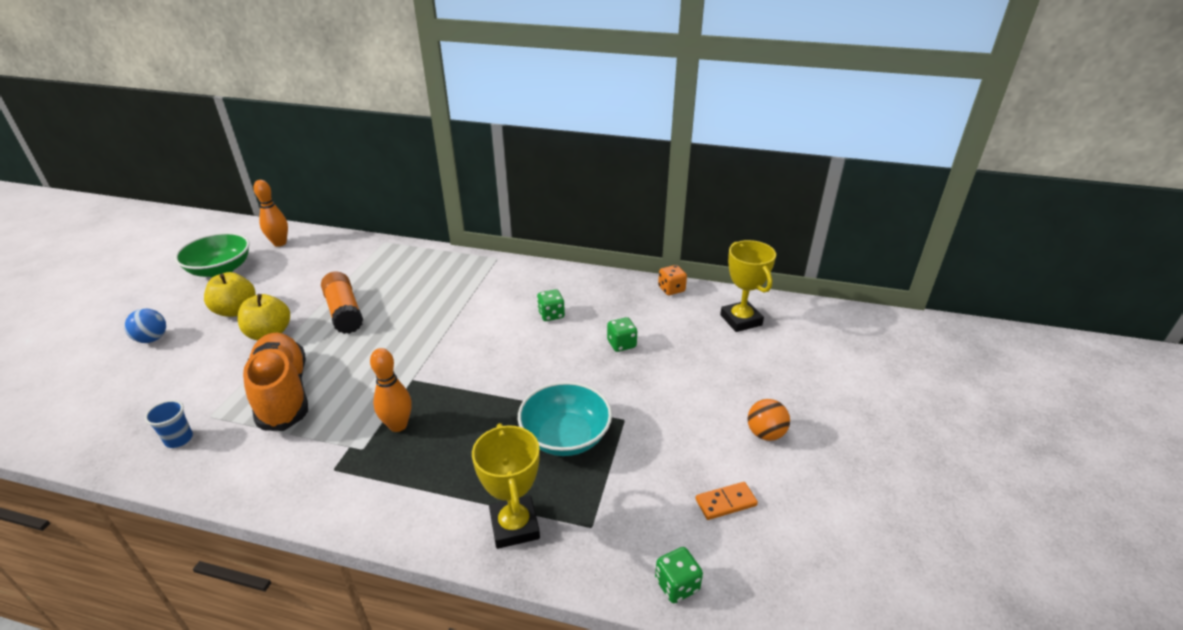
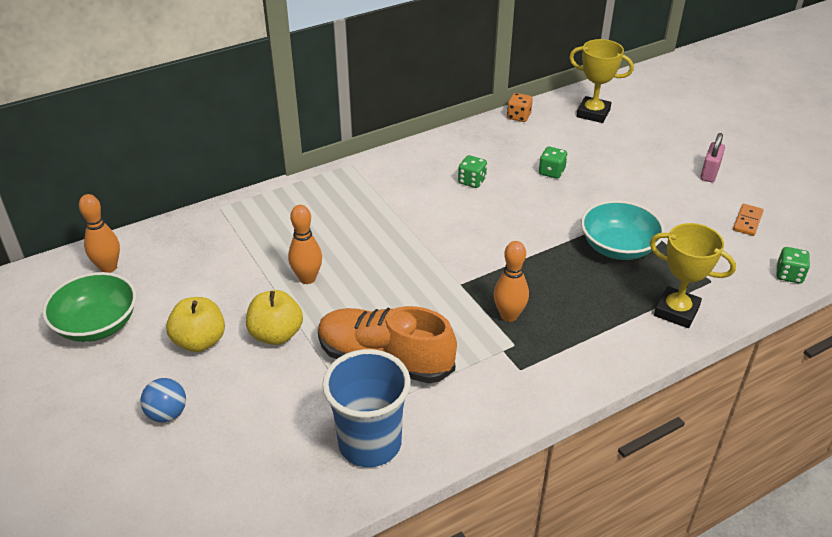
camera: 45 degrees left, 5 degrees up
blue cup [145,400,193,448] -> blue cup [322,349,411,467], size x2.23
orange glue stick [321,272,363,334] -> orange bowling pin [288,205,322,284]
orange ball [748,399,790,441] -> pink padlock [700,133,725,182]

